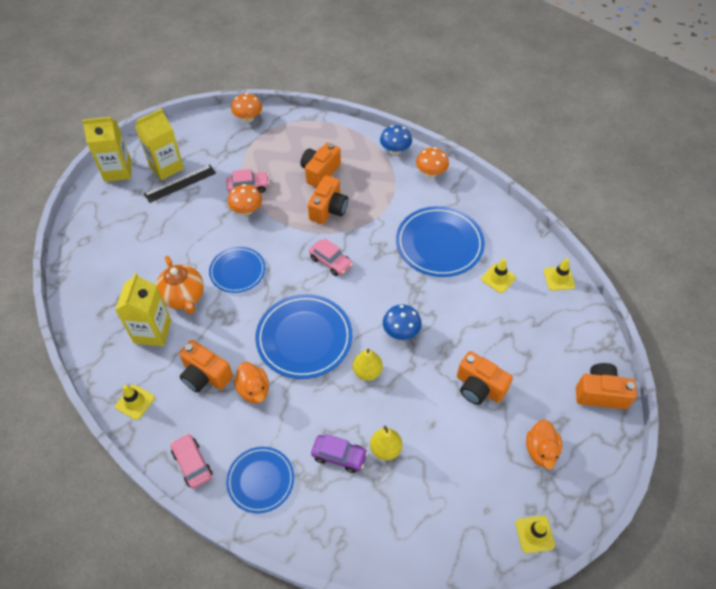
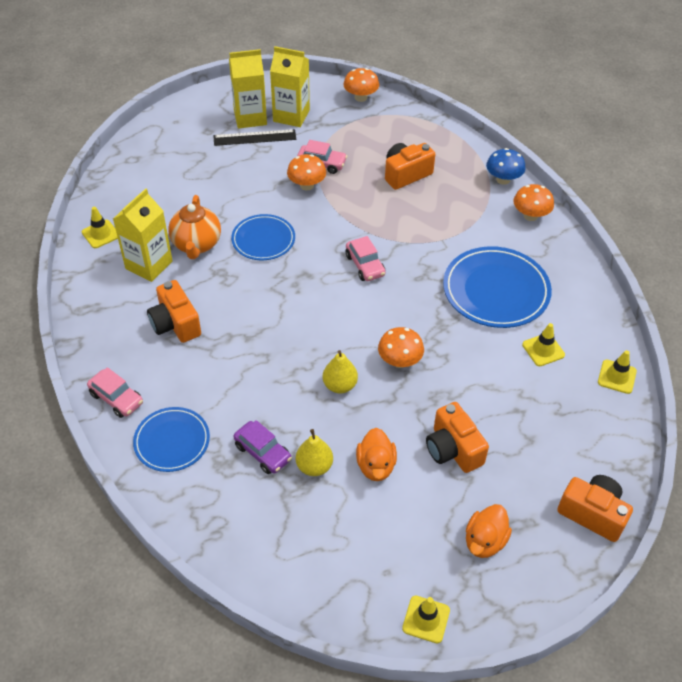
camera: 25 degrees right, 5 degrees down
yellow carton [82,117,132,182] -> yellow carton moved to [270,46,310,127]
yellow traffic cone [115,385,155,420] -> yellow traffic cone moved to [82,207,118,248]
pink car [171,434,213,489] -> pink car turned 135 degrees clockwise [87,367,143,418]
orange duck [234,362,269,404] -> orange duck moved to [356,428,397,481]
blue plate [255,294,352,379] -> none
orange camera [308,175,348,224] -> none
blue mushroom [383,304,422,340] -> orange mushroom [378,327,424,368]

